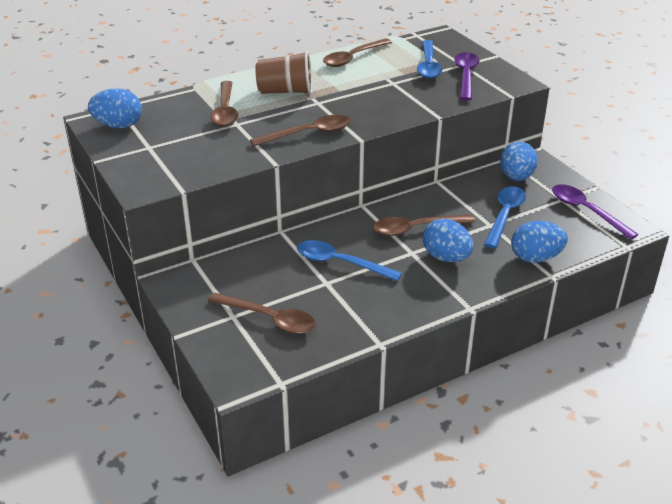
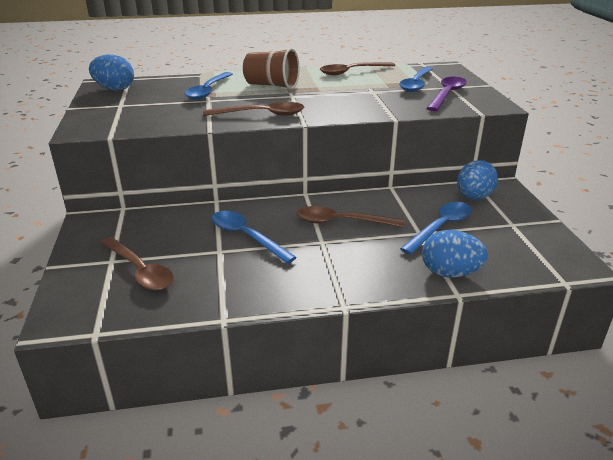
camera: 20 degrees right, 5 degrees down
brown spoon [210,81,238,126] -> blue spoon [184,72,233,100]
blue egg [423,219,473,262] -> none
purple spoon [552,184,639,240] -> none

